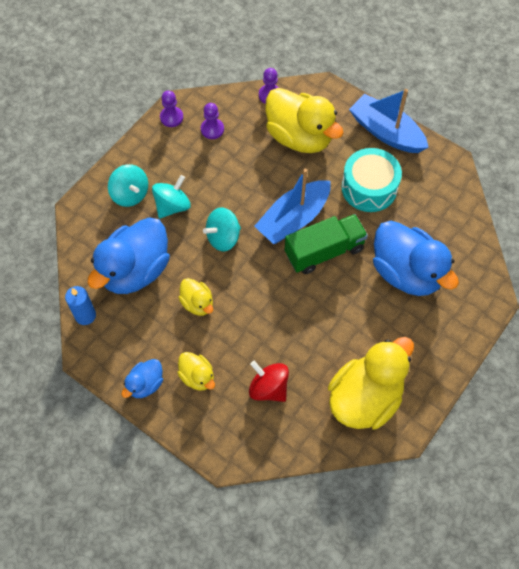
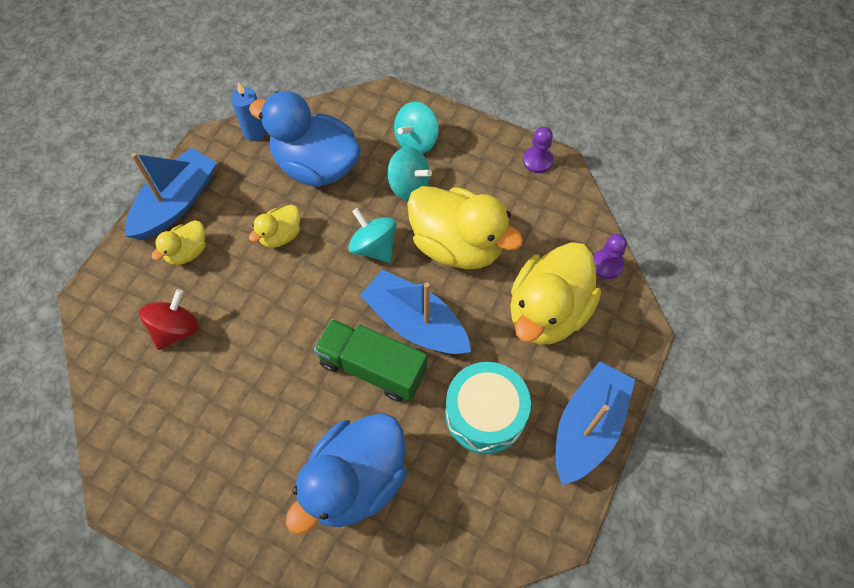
camera: 80 degrees right, 0 degrees up
blue duck [122,359,163,398] -> blue boat [125,148,217,240]
purple pawn [201,103,224,139] -> none
green truck [285,214,368,274] -> green truck turned 150 degrees clockwise [314,319,427,402]
yellow duck [328,337,414,430] -> yellow duck moved to [407,186,523,269]

